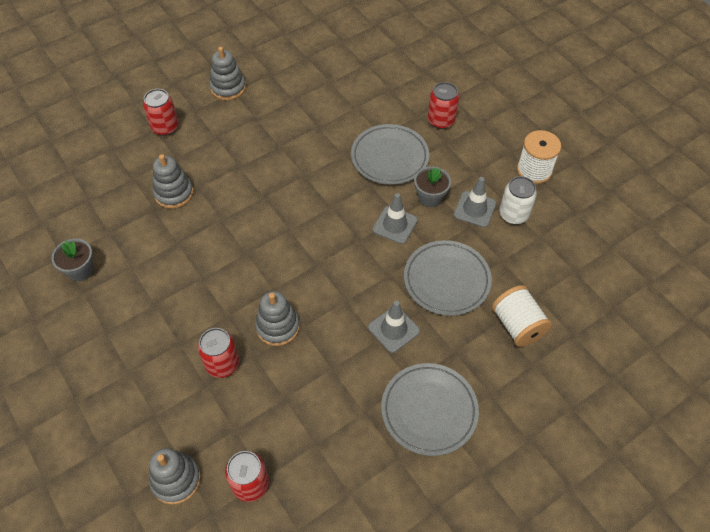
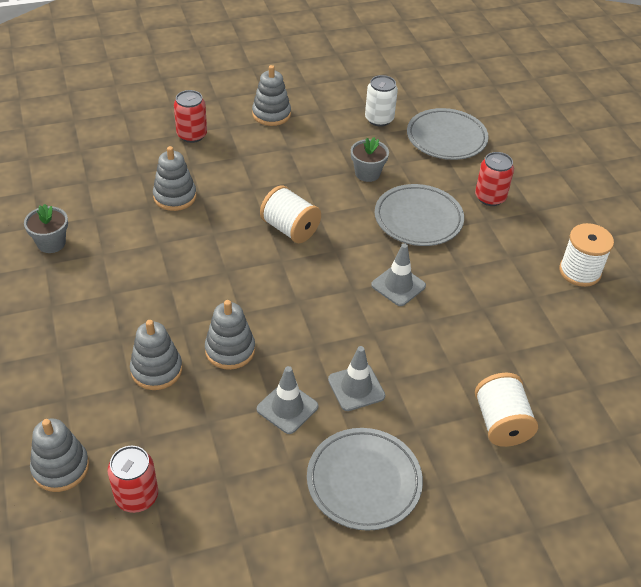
camera: 15 degrees right, 10 degrees down
red can [198,328,239,378] -> grey stacking toy [130,320,182,390]
grey plate [404,240,492,316] -> grey plate moved to [407,108,489,160]
grey flower pot [414,166,451,207] -> grey flower pot moved to [351,137,389,182]
grey traffic cone [454,177,496,227] -> grey traffic cone moved to [257,366,318,434]
white can [499,176,537,224] -> white can moved to [365,75,398,127]
none -> white spool [260,185,321,243]

